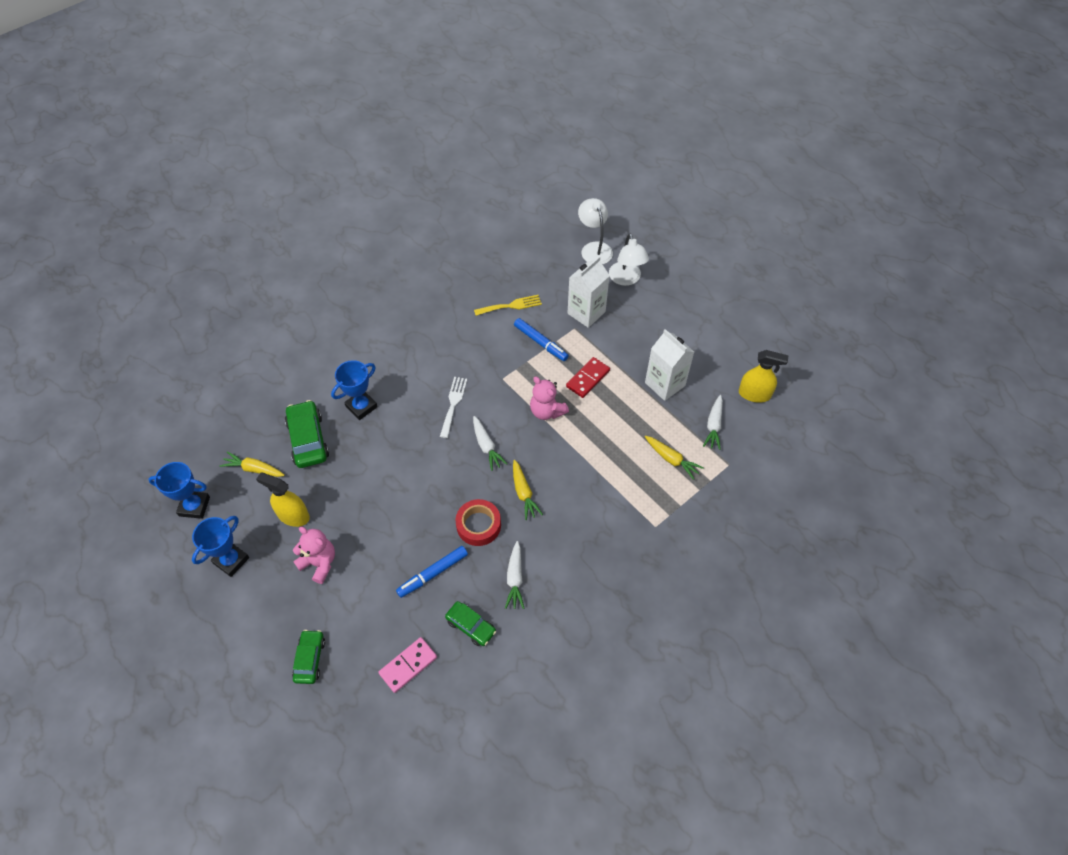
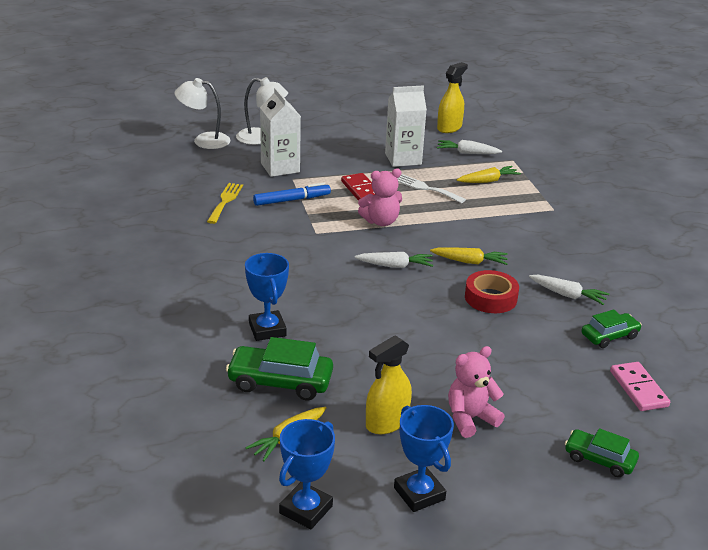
camera: 65 degrees left, 25 degrees down
blue marker [396,546,468,598] -> none
white fork [440,377,467,438] -> white fork moved to [397,174,466,203]
white carrot [703,395,723,450] -> white carrot turned 150 degrees clockwise [437,140,502,154]

